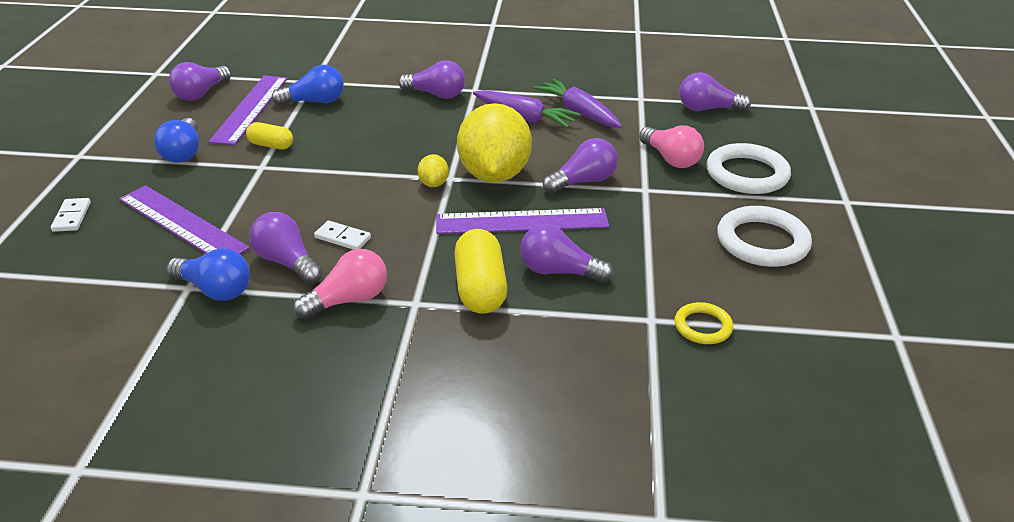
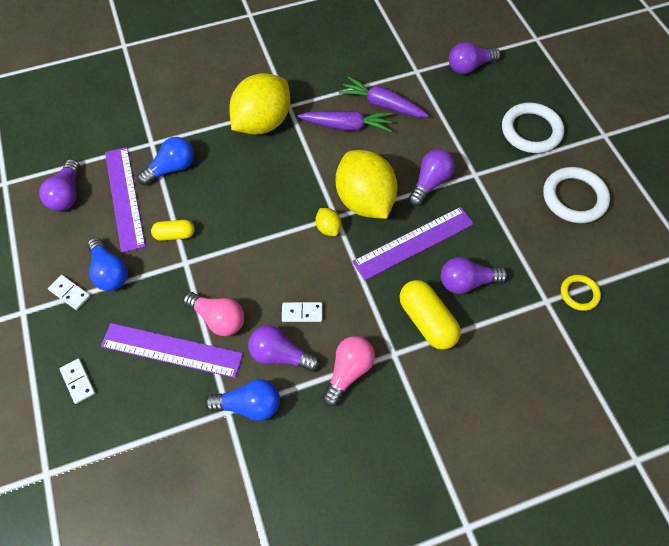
camera: 25 degrees left, 25 degrees up
purple light bulb [398,60,465,99] -> yellow lemon [229,73,290,135]
pink light bulb [639,125,704,168] -> pink light bulb moved to [183,292,244,336]
none -> white domino [48,275,90,310]

